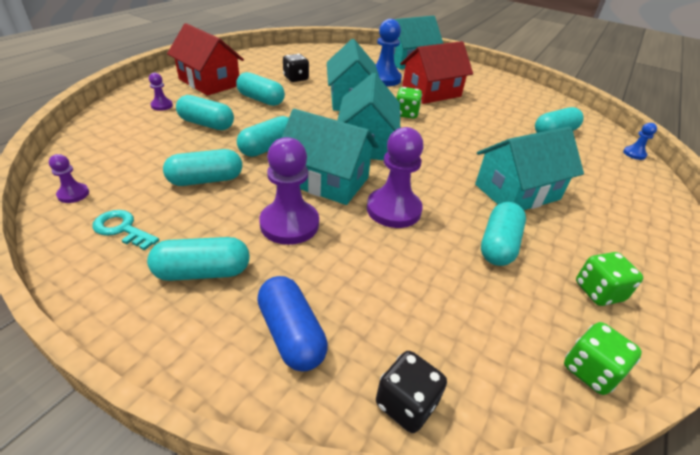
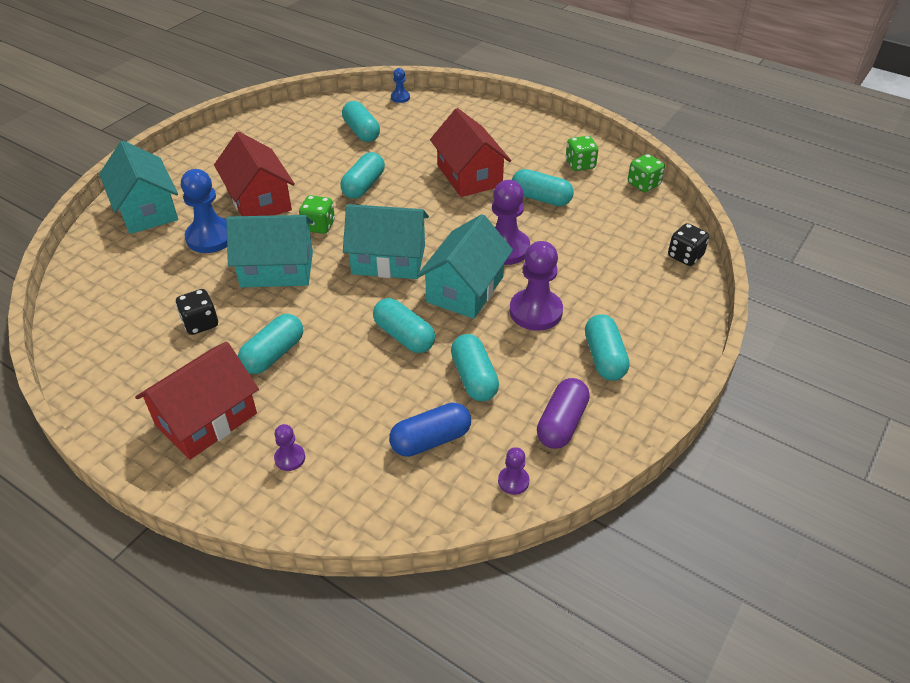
camera: 85 degrees left, 5 degrees up
turquoise key [93,210,159,250] -> purple capsule [537,378,590,449]
turquoise capsule [176,95,234,130] -> turquoise capsule moved to [340,152,385,199]
blue capsule [257,276,328,372] -> blue capsule moved to [389,403,471,457]
turquoise house [475,126,584,210] -> red house [430,108,511,197]

